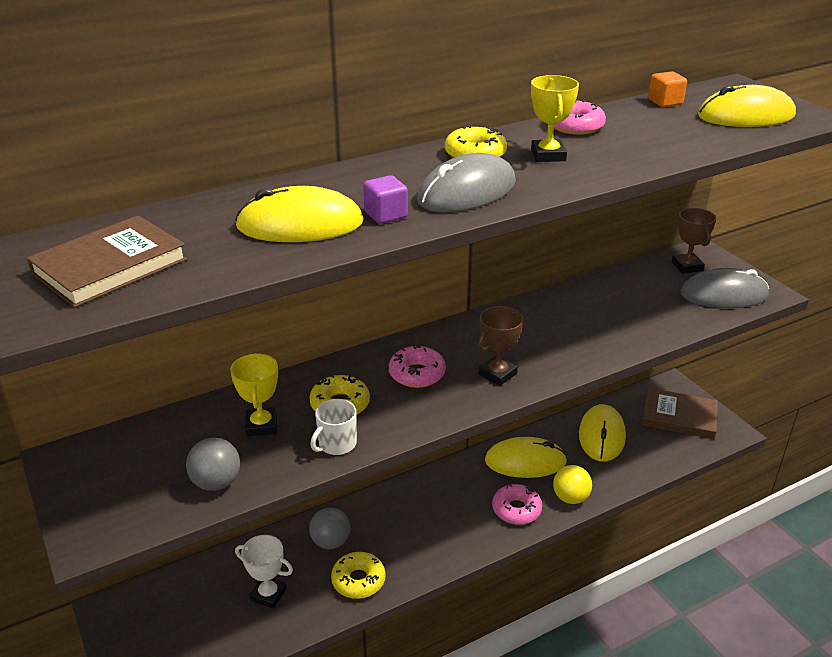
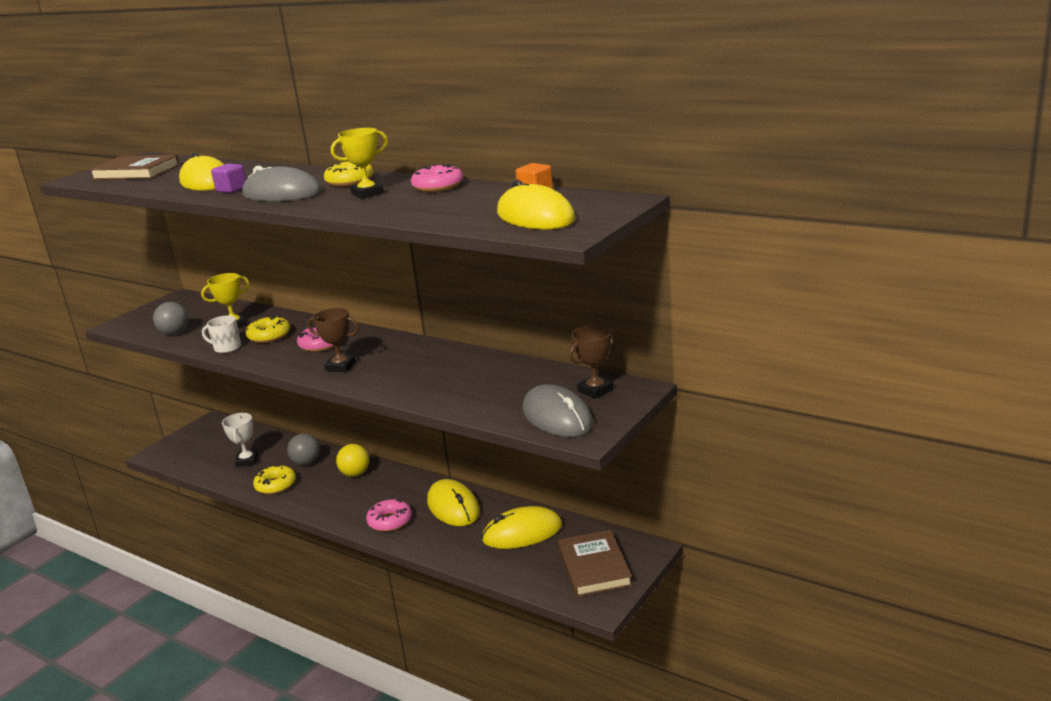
camera: 65 degrees right, 10 degrees down
yellow ball [553,465,592,504] -> yellow ball moved to [336,444,369,477]

